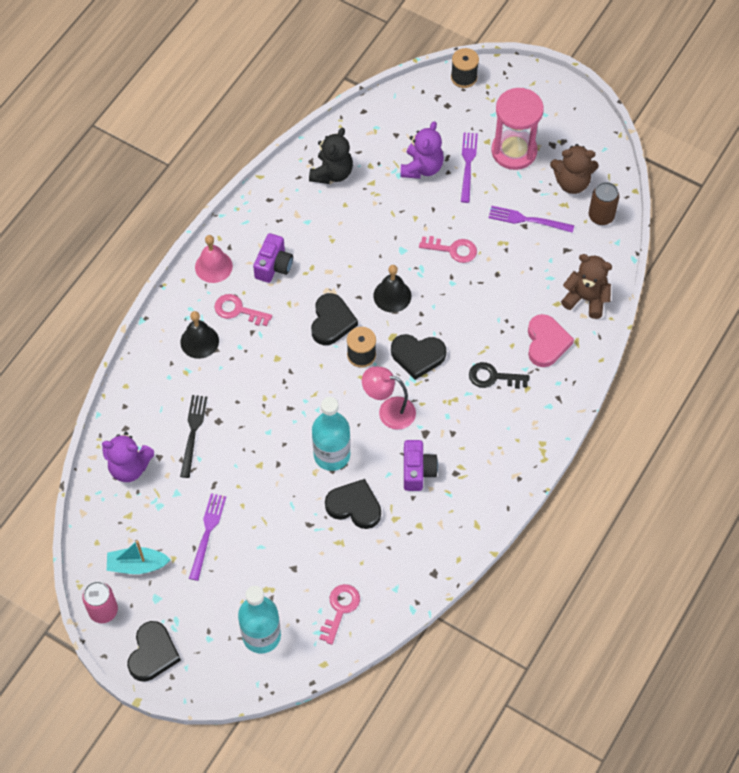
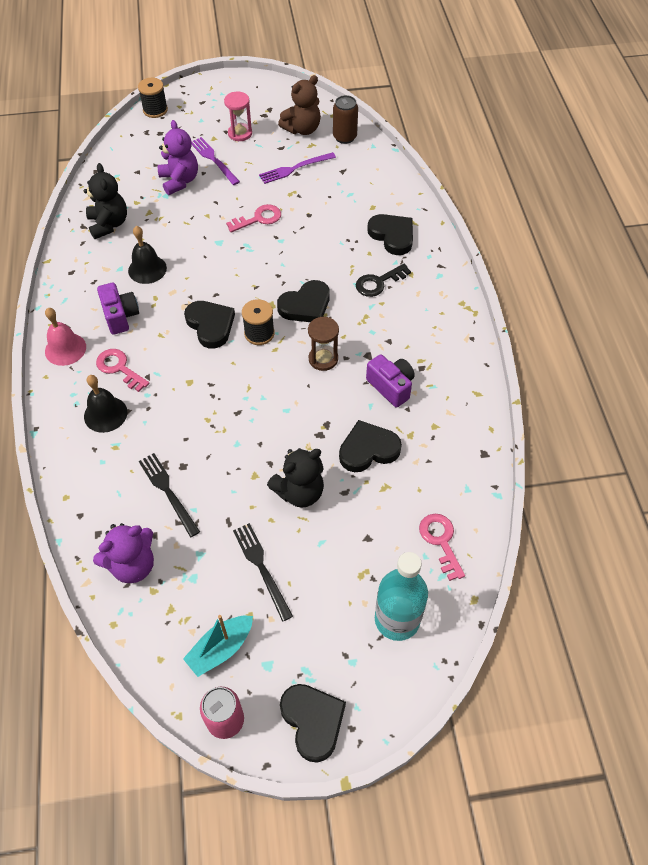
camera: 40 degrees left, 5 degrees down
purple fork [189,493,226,581] -> black fork [233,523,293,622]
pink key [214,294,272,326] -> pink key turned 60 degrees clockwise [96,349,150,392]
turquoise bottle [312,397,351,471] -> none
pink lamp [362,366,416,430] -> brown hourglass [308,317,339,371]
black bell [373,265,411,313] -> black bell moved to [128,226,167,284]
pink hourglass [491,88,544,170] -> pink hourglass [224,91,252,141], size x0.57
pink heart [528,314,574,367] -> black heart [367,214,413,255]
brown teddy bear [561,254,612,319] -> none
none -> black teddy bear [267,448,324,508]

